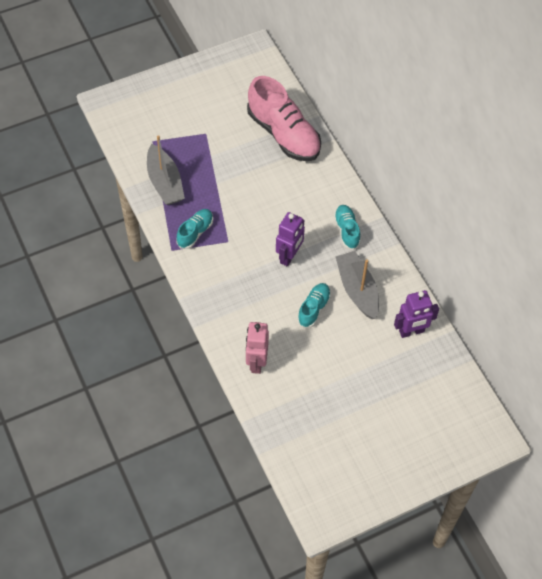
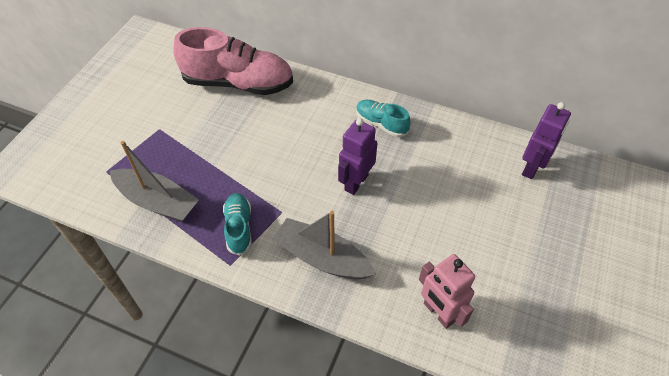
camera: 40 degrees left, 5 degrees down
purple robot [276,212,305,266] -> purple robot turned 135 degrees counterclockwise [338,118,377,195]
turquoise shoe [297,283,331,328] -> none
grey boat [336,251,379,319] -> grey boat moved to [272,211,376,279]

